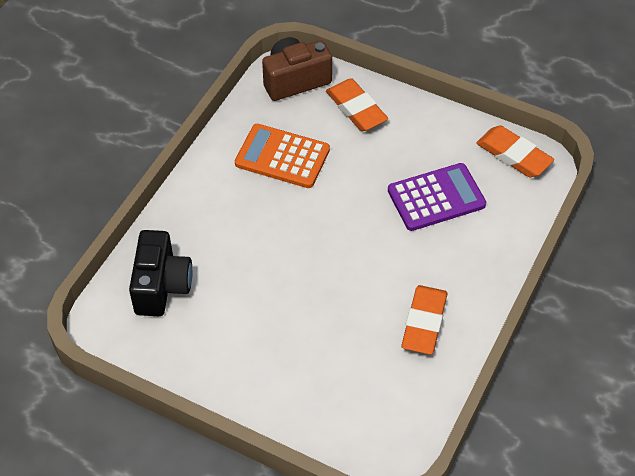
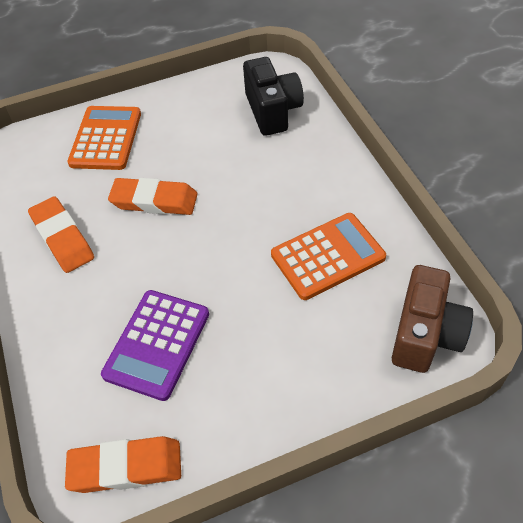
camera: 135 degrees right, 0 degrees up
black camera [129,230,193,316] -> black camera turned 150 degrees counterclockwise [243,57,304,136]
orange eraser [326,78,388,131] -> orange eraser moved to [108,178,198,215]
none -> orange calculator [67,106,141,170]

